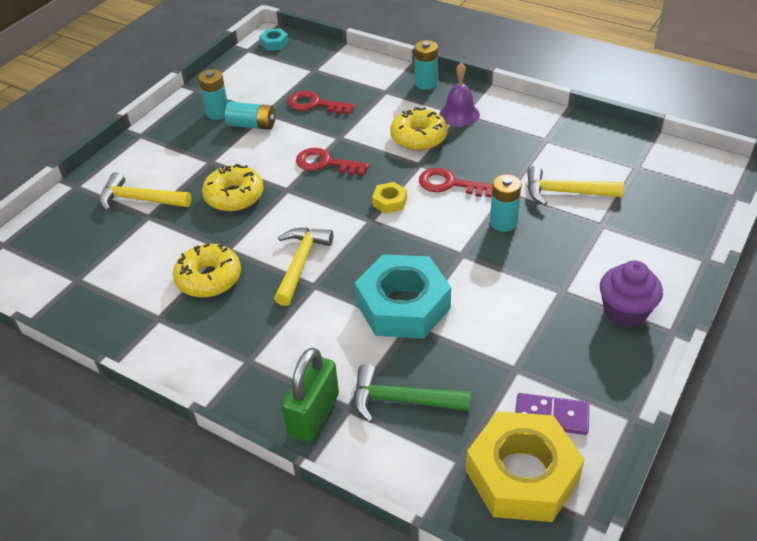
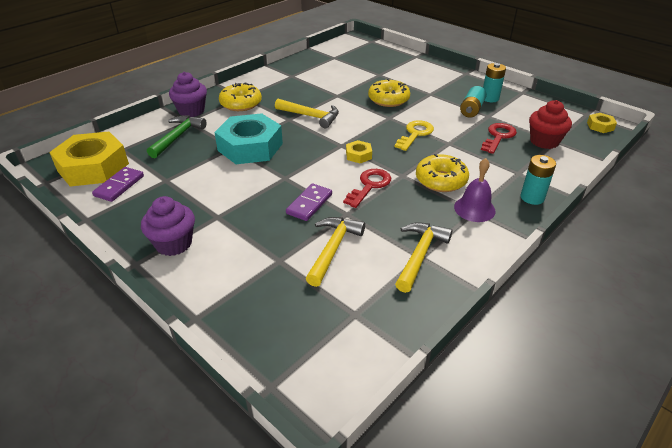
camera: 100 degrees right, 5 degrees down
yellow hammer [99,172,191,211] -> yellow hammer moved to [395,222,452,293]
yellow donut [173,244,241,298] -> yellow donut moved to [219,82,262,111]
turquoise nut [259,28,289,51] -> yellow nut [587,113,617,133]
green padlock [281,347,339,443] -> purple cupcake [169,72,207,117]
red key [296,148,369,175] -> yellow key [395,120,434,151]
turquoise battery [490,174,521,232] -> purple domino [286,183,332,221]
none -> red cupcake [529,100,572,149]

